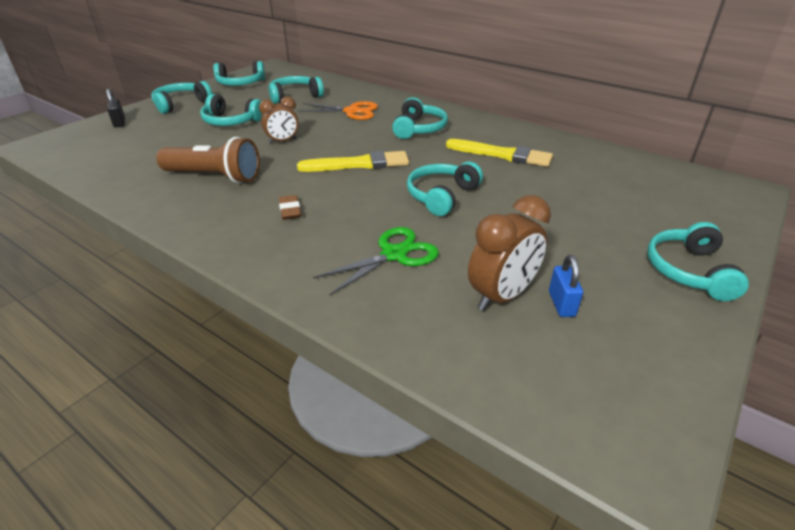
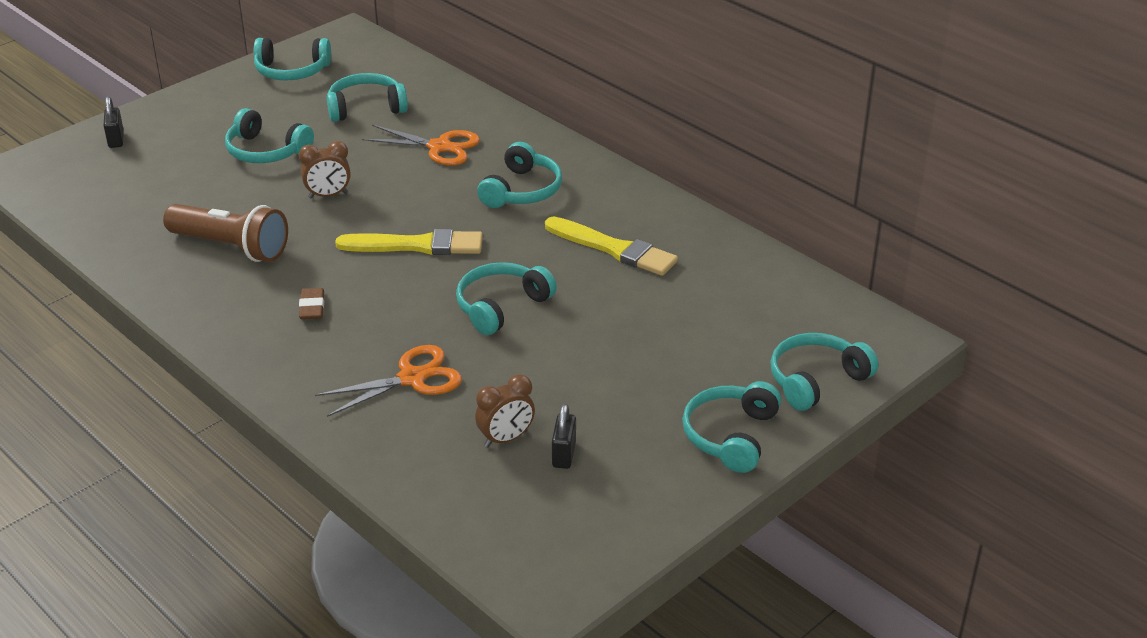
camera: 10 degrees right, 0 degrees up
turquoise headphones [151,81,212,114] -> turquoise headphones moved to [770,333,878,411]
green scissors [313,227,439,296] -> orange scissors [315,345,462,417]
brown clock [468,195,551,311] -> brown clock [475,374,535,447], size x0.65
blue padlock [549,255,583,317] -> black padlock [552,404,576,469]

